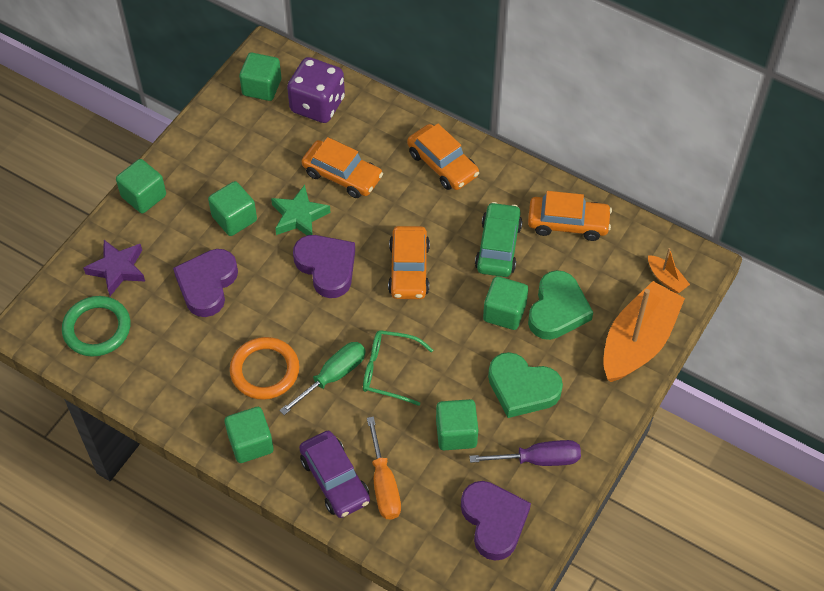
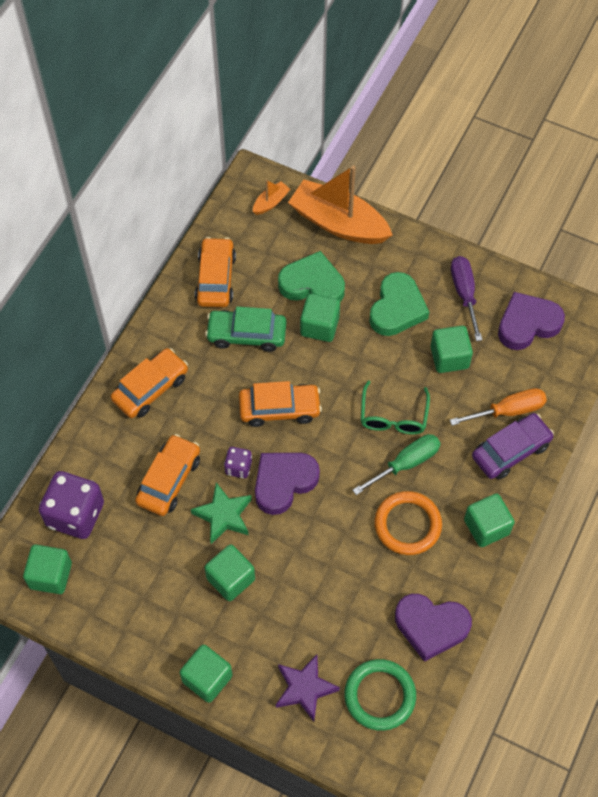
camera: 95 degrees left, 5 degrees up
purple heart [173,249,238,317] -> purple heart moved to [395,594,472,662]
green screwdriver [279,342,366,415] -> green screwdriver turned 105 degrees clockwise [353,434,441,495]
none -> purple dice [224,447,252,478]

